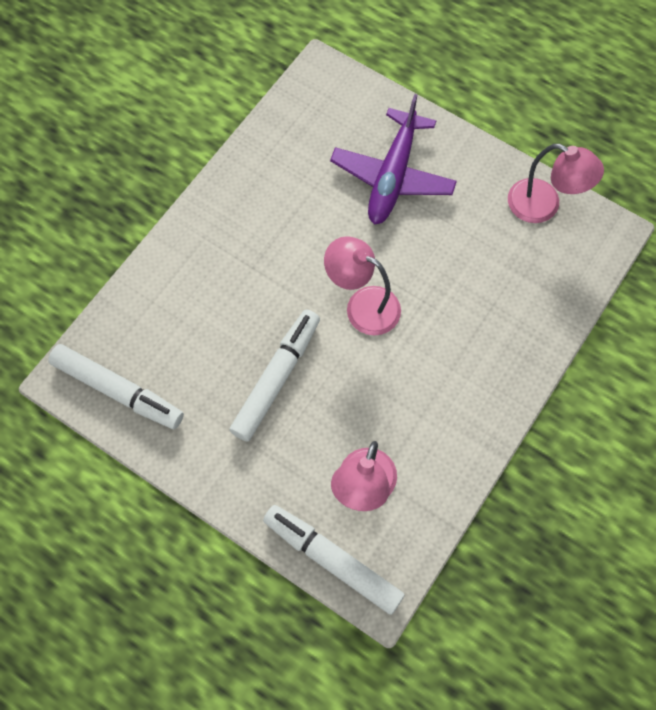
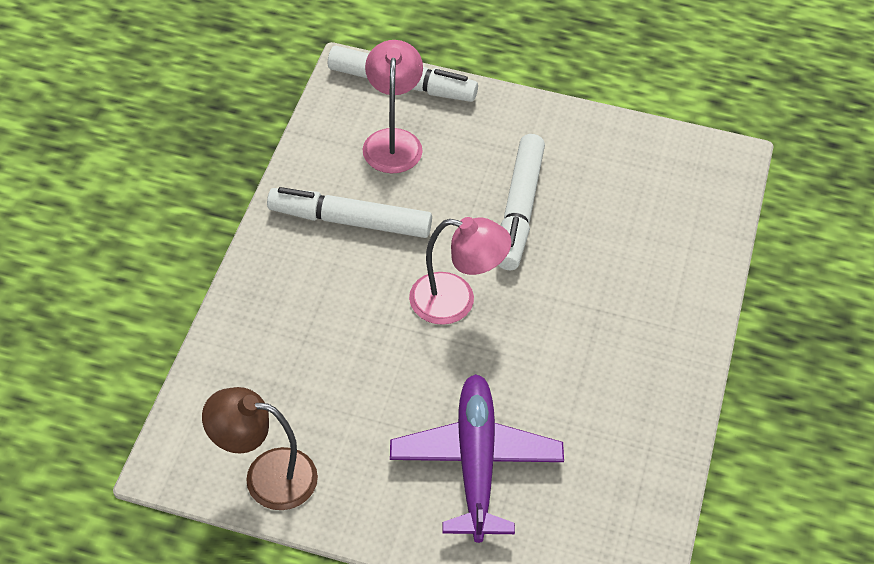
camera: 160 degrees right, 15 degrees down
white marker [48,344,184,429] -> white marker moved to [267,187,432,238]
pink lamp [508,144,604,223] -> brown lamp [202,387,318,510]

